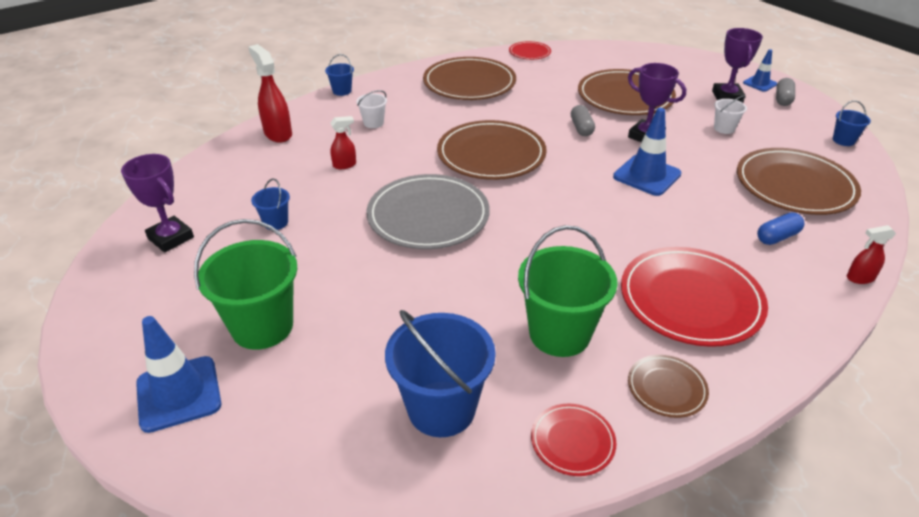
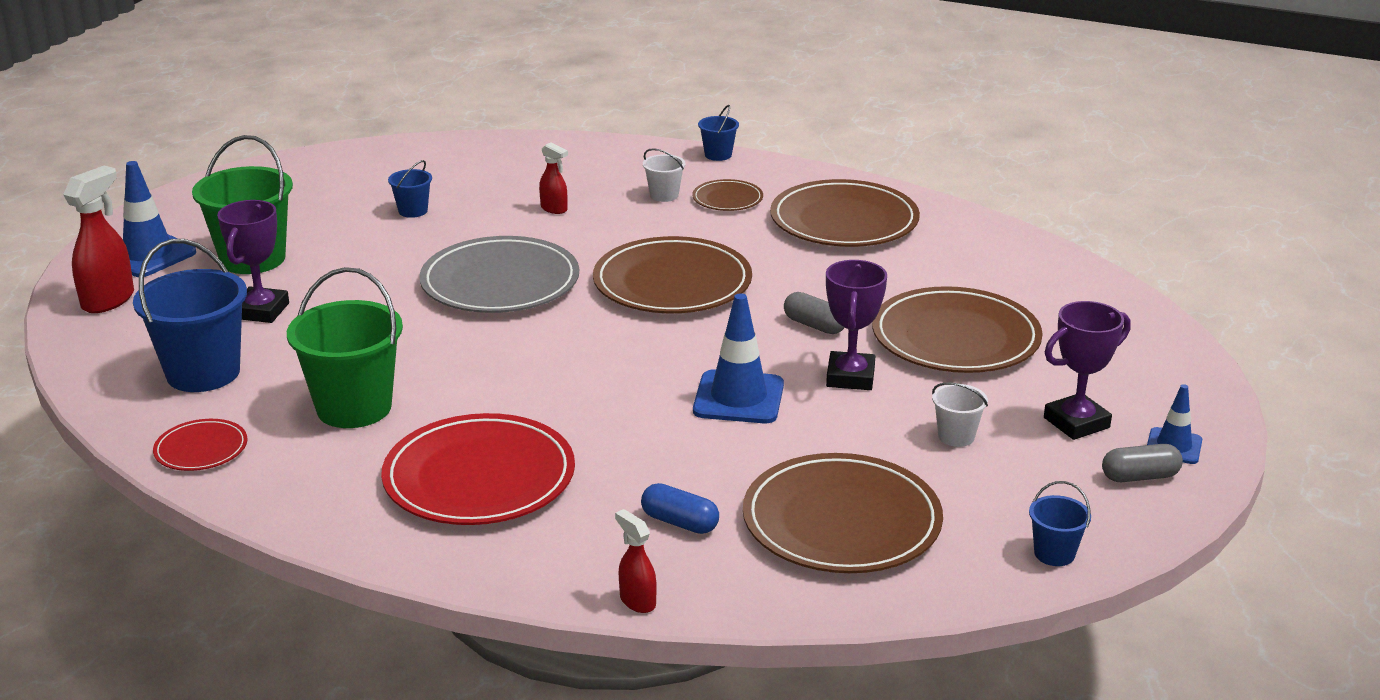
camera: 60 degrees right, 10 degrees down
purple trophy [121,154,194,253] -> purple trophy moved to [217,200,289,323]
red spray bottle [248,44,292,143] -> red spray bottle moved to [63,166,134,313]
red plate [509,41,551,60] -> none
grey capsule [571,105,595,136] -> grey capsule turned 75 degrees clockwise [784,292,845,334]
brown plate [628,355,709,418] -> brown plate moved to [692,179,763,211]

